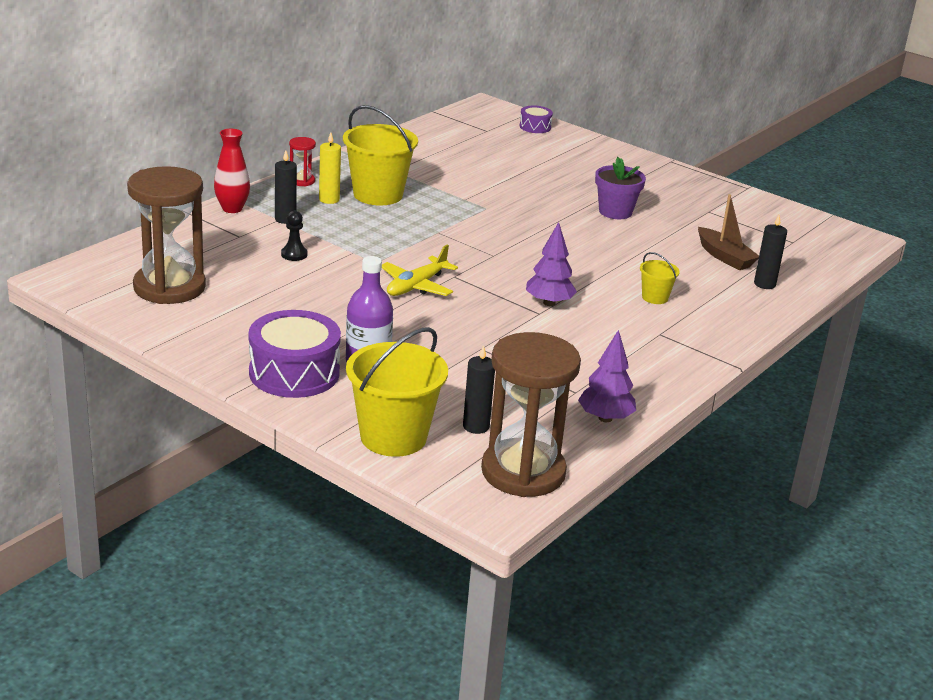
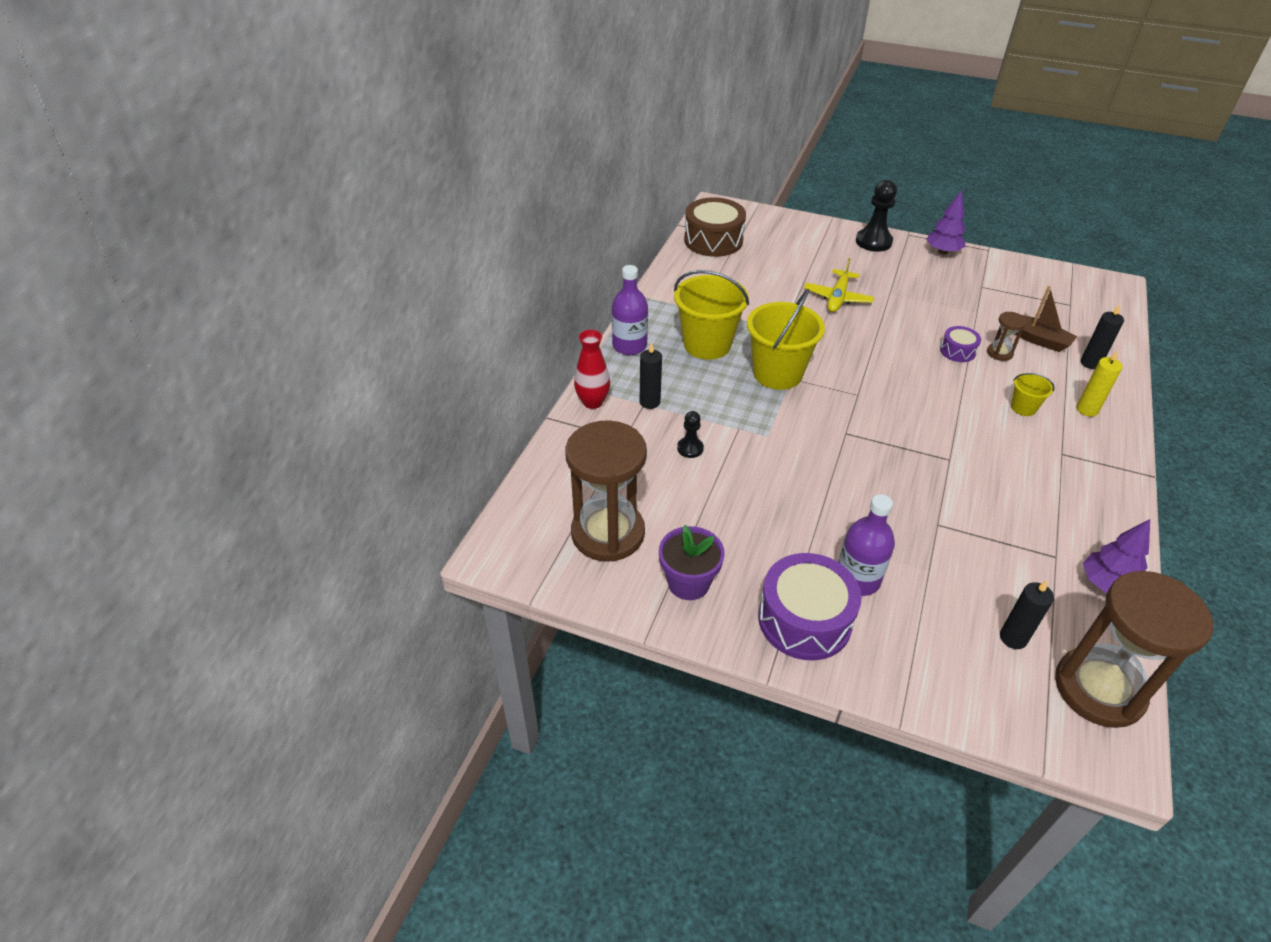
camera: 15 degrees left, 15 degrees up
red hourglass [289,137,316,186] -> purple bottle [612,265,648,355]
yellow candle [319,132,341,204] -> yellow candle moved to [1077,351,1123,417]
yellow bucket [346,327,448,457] -> yellow bucket moved to [747,289,825,390]
yellow plane [382,244,458,296] -> yellow plane moved to [804,258,874,312]
purple drum [519,106,553,133] -> purple drum moved to [940,326,981,362]
purple tree [526,222,577,306] -> purple tree moved to [926,190,966,254]
purple flower pot [595,157,646,219] -> purple flower pot moved to [659,525,725,600]
none -> brown drum [684,197,746,257]
none -> black pawn [856,180,897,252]
none -> brown hourglass [987,312,1027,361]

